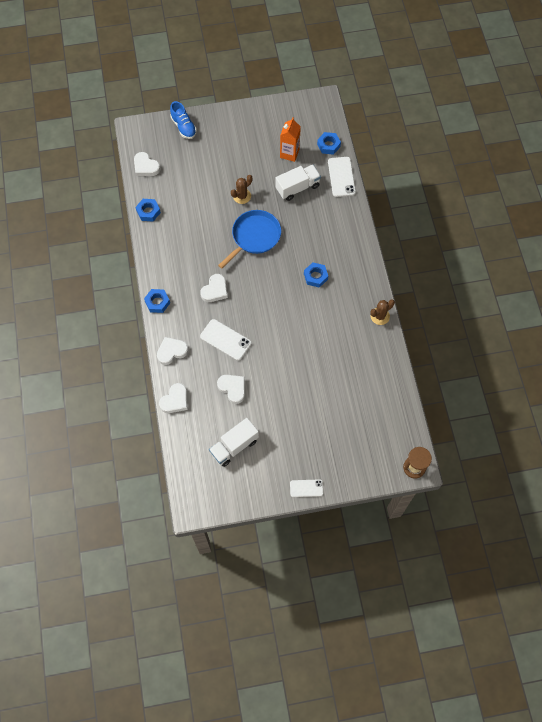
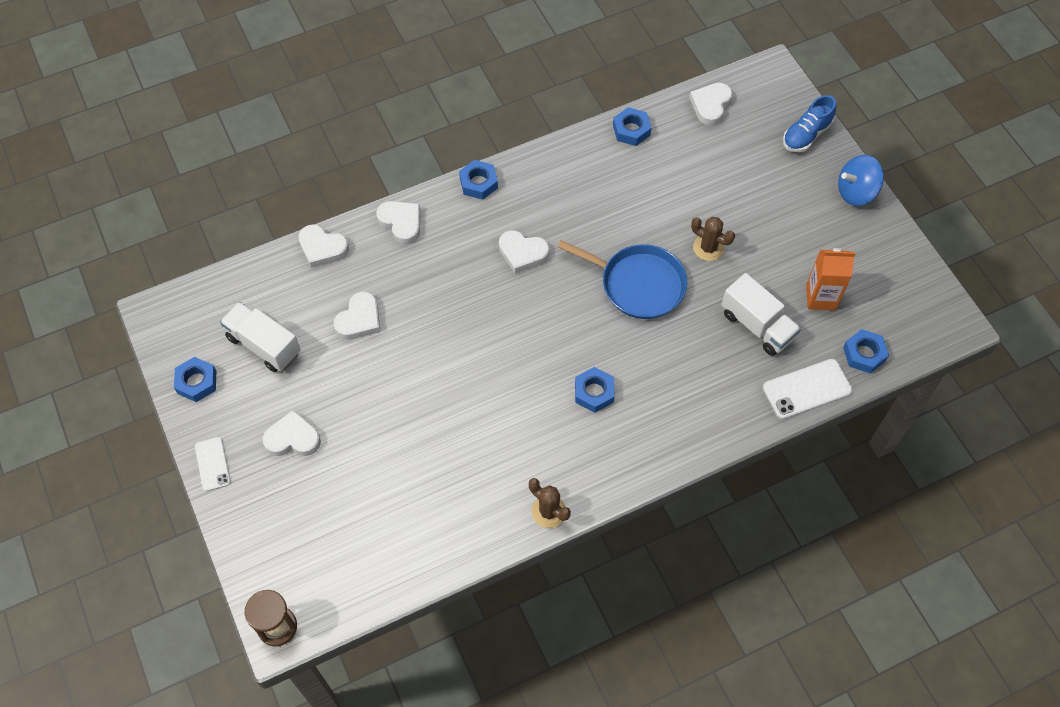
camera: 75 degrees right, 5 degrees down
white phone [200,319,252,361] -> none
none -> blue nut [174,357,216,402]
none -> white heart [263,410,321,456]
none -> blue spinning top [838,155,884,206]

